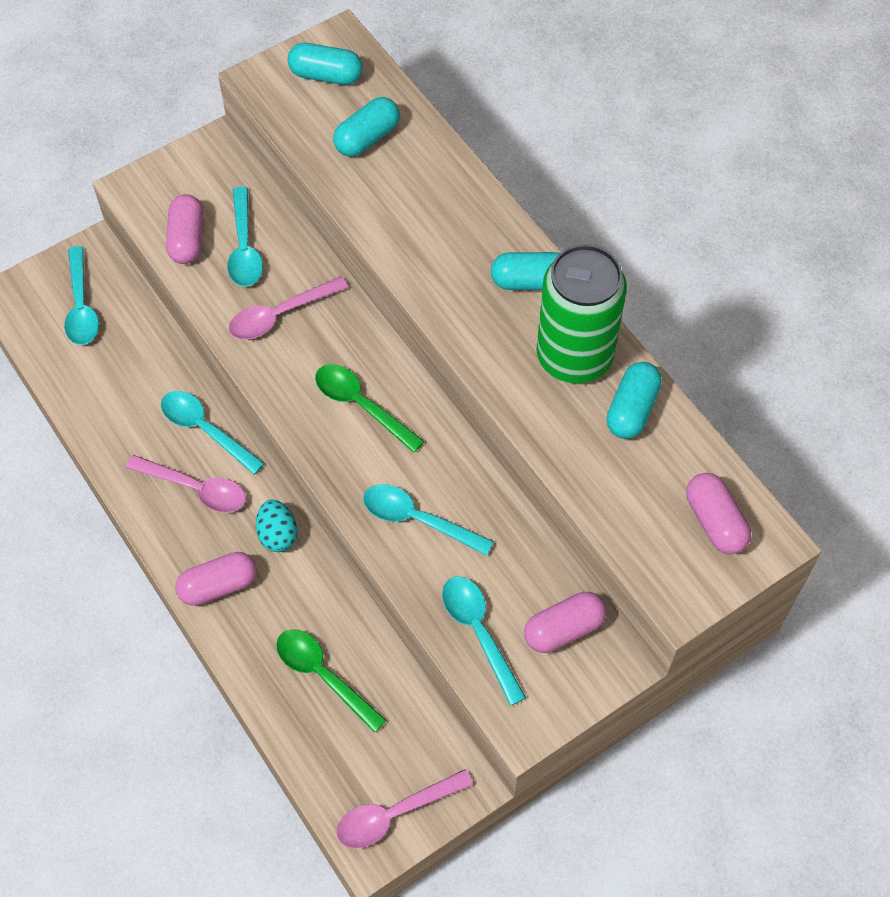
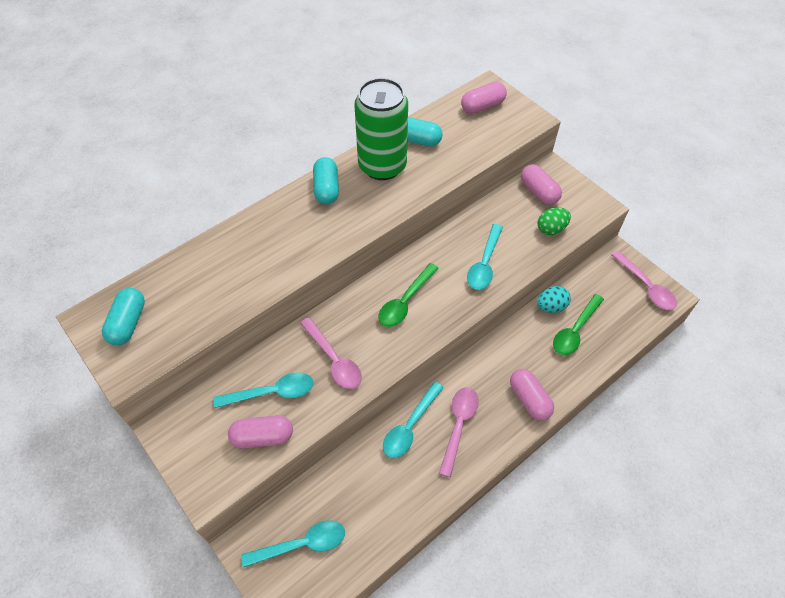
camera: 95 degrees left, 5 degrees down
turquoise egg [256,500,297,552] -> turquoise egg moved to [537,286,571,313]
turquoise capsule [333,97,400,157] -> none
turquoise spoon [442,576,526,706] -> green egg [537,207,571,235]

